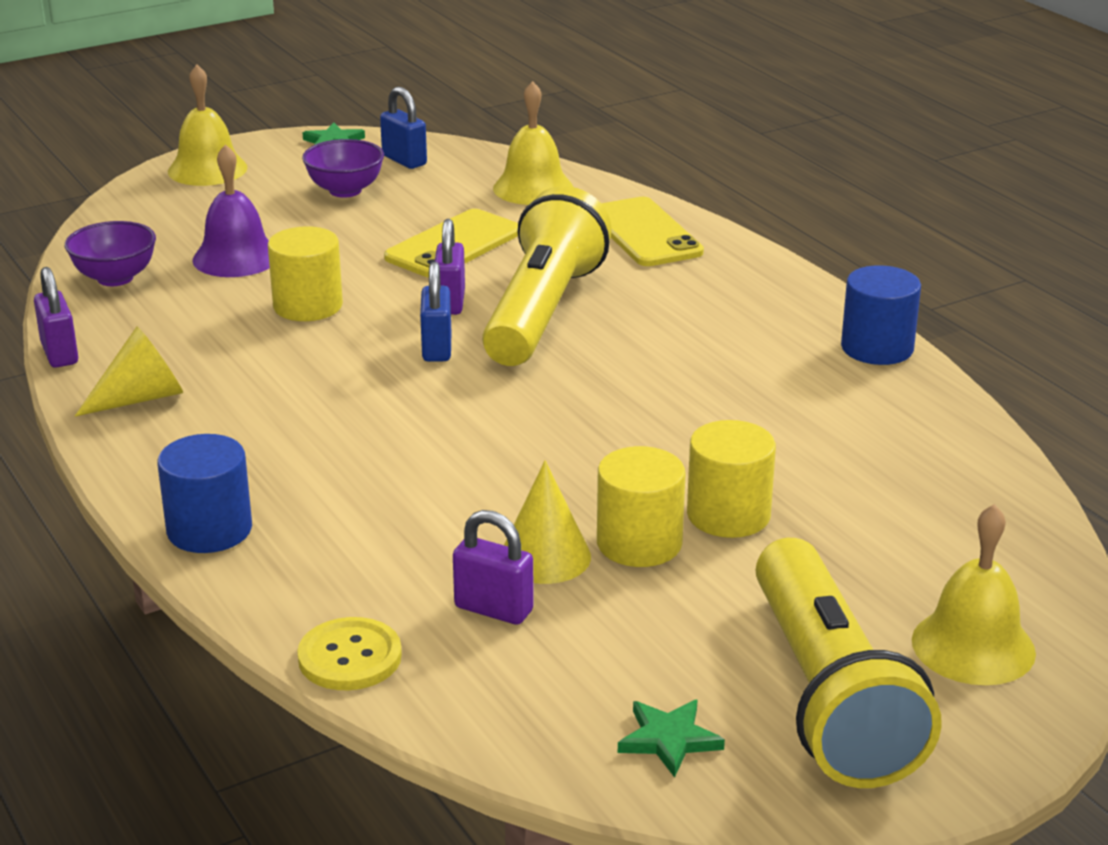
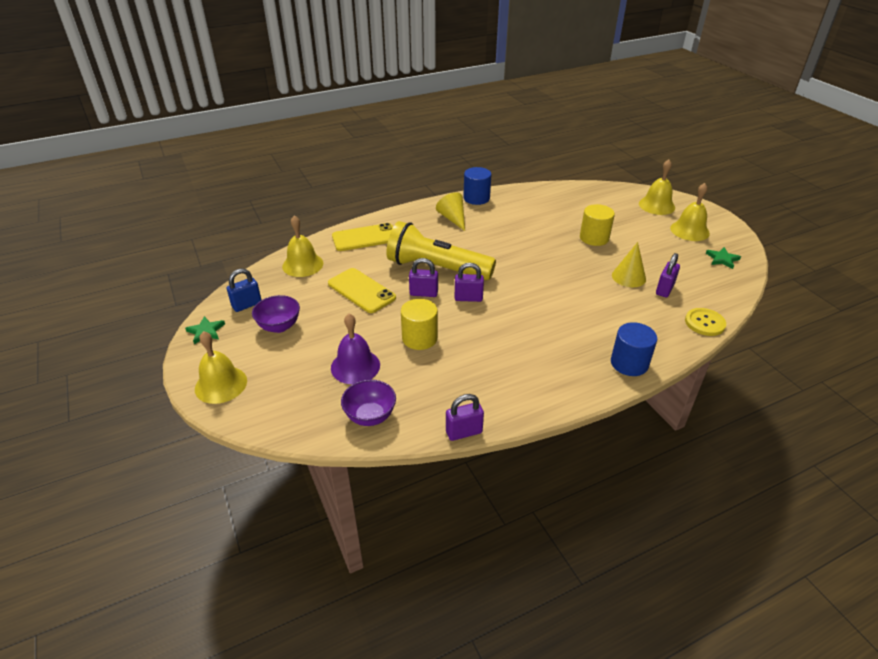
camera: 85 degrees left, 10 degrees up
yellow cone [75,327,183,416] -> yellow cone moved to [436,192,465,231]
blue padlock [420,262,451,362] -> purple padlock [455,263,484,302]
yellow cylinder [597,446,685,567] -> none
yellow flashlight [756,538,942,788] -> yellow bell [670,183,710,241]

